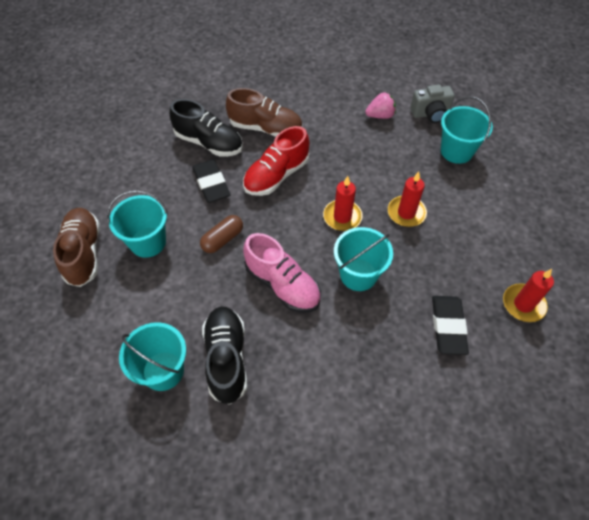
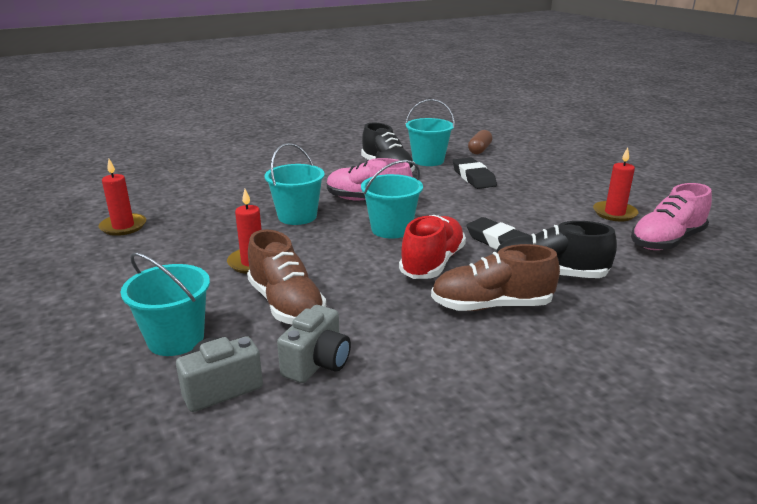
camera: 160 degrees right, 30 degrees down
brown shoe [53,208,100,287] -> brown shoe moved to [247,229,326,325]
turquoise bucket [107,190,168,258] -> turquoise bucket moved to [361,160,423,239]
brown capsule [200,215,243,253] -> brown capsule moved to [468,130,492,154]
red candle [323,176,363,231] -> red candle moved to [593,147,638,222]
pink strawberry [365,93,396,119] -> grey camera [277,305,351,383]
black eraser [432,296,469,355] -> black eraser moved to [453,157,497,189]
none -> pink shoe [631,183,712,250]

